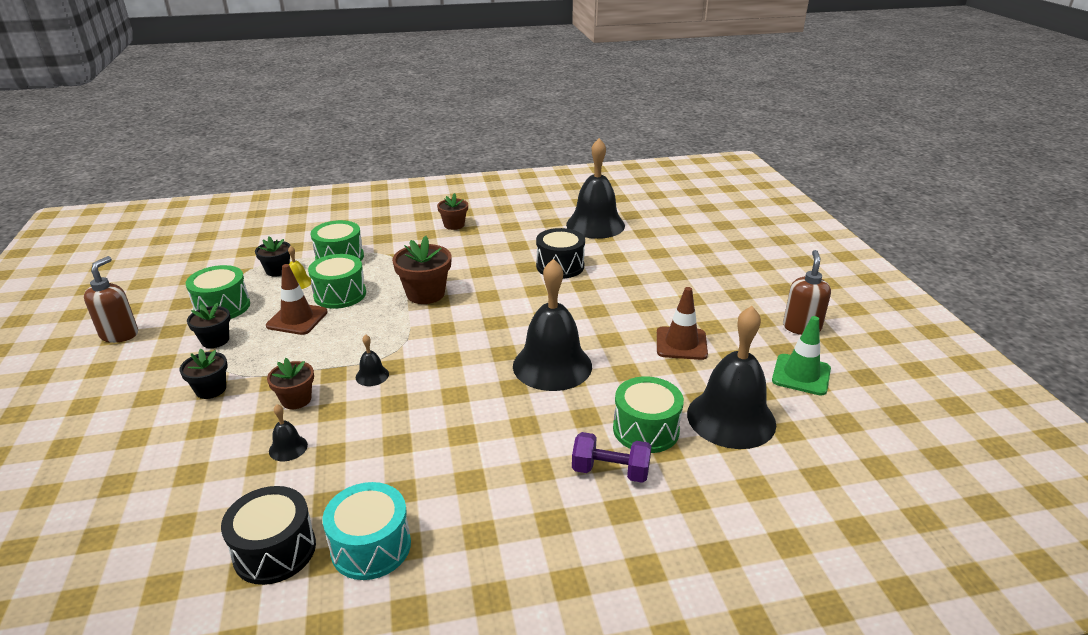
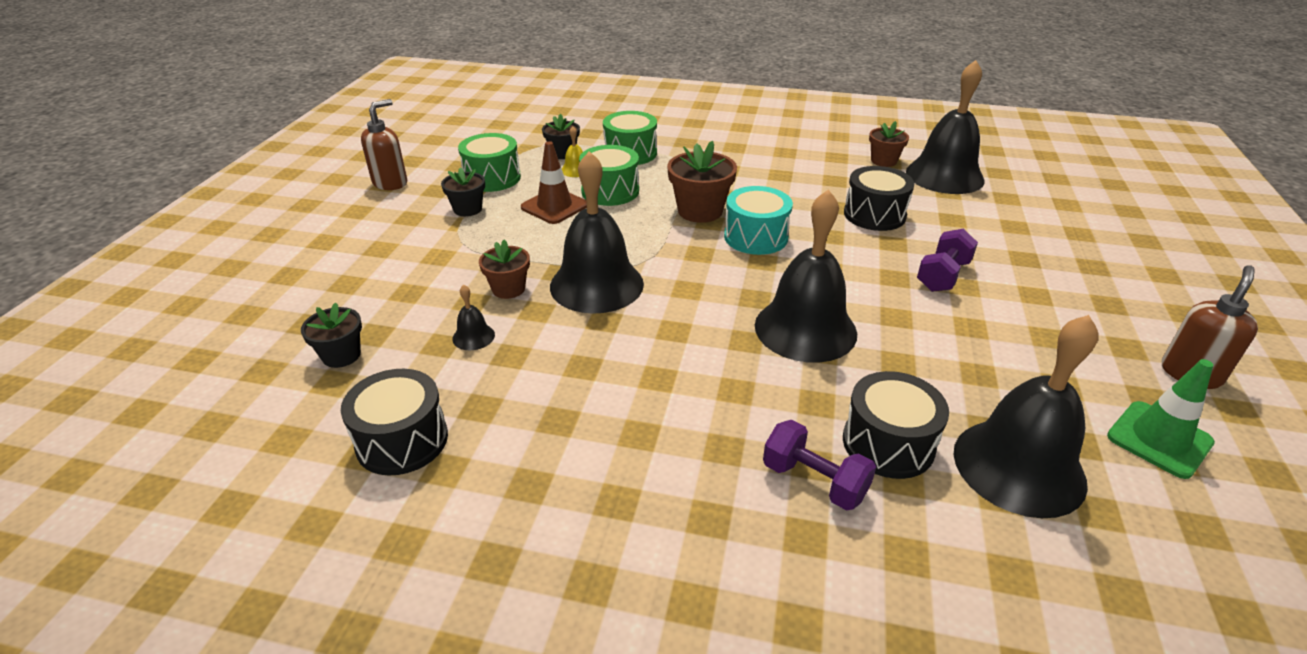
camera: 25 degrees right, 5 degrees up
black flower pot [179,349,227,399] -> black flower pot moved to [301,302,362,368]
turquoise drum [322,482,411,580] -> turquoise drum moved to [724,186,793,255]
black bell [356,334,389,386] -> black bell [550,151,644,314], size x2.46
brown flower pot [437,193,468,230] -> brown flower pot moved to [869,121,909,167]
green drum [613,376,684,453] -> black drum [843,371,949,479]
brown traffic cone [657,287,708,360] -> none
none -> purple dumbbell [917,229,978,292]

